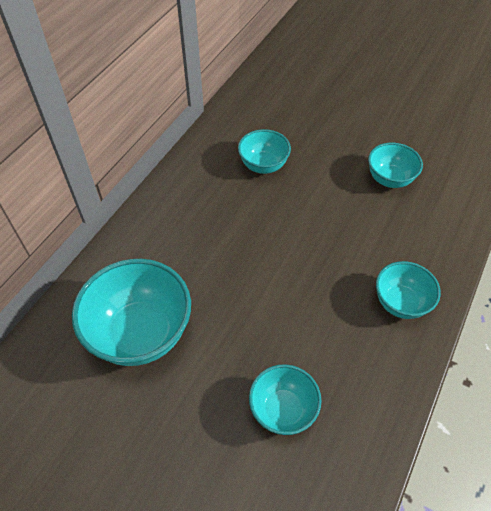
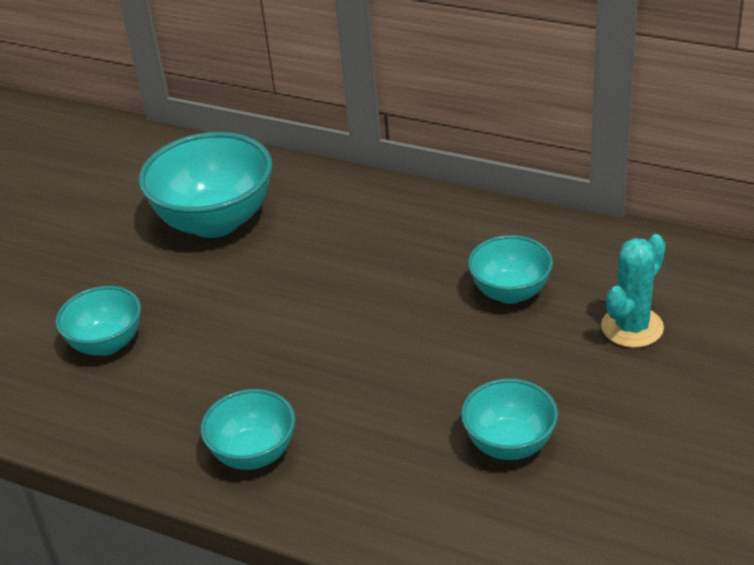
camera: 90 degrees right, 15 degrees down
none -> turquoise cactus [601,234,666,348]

